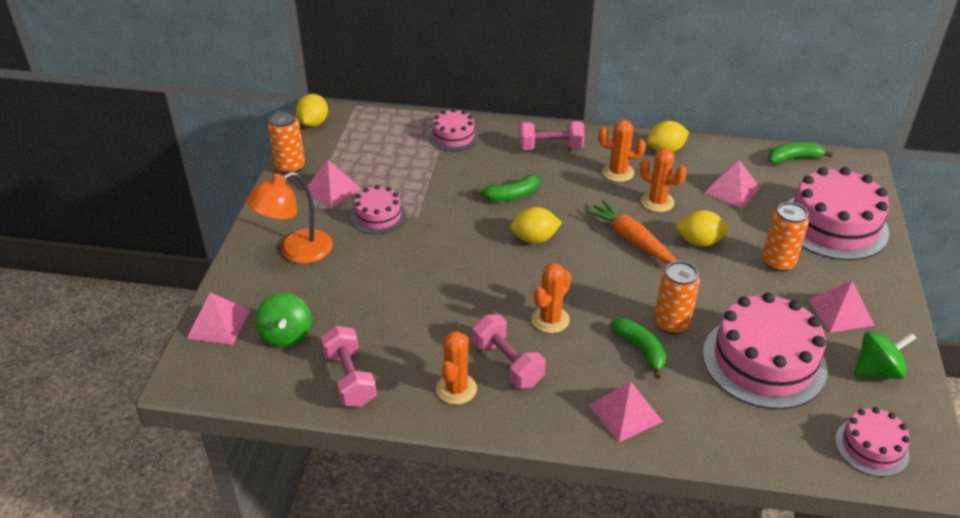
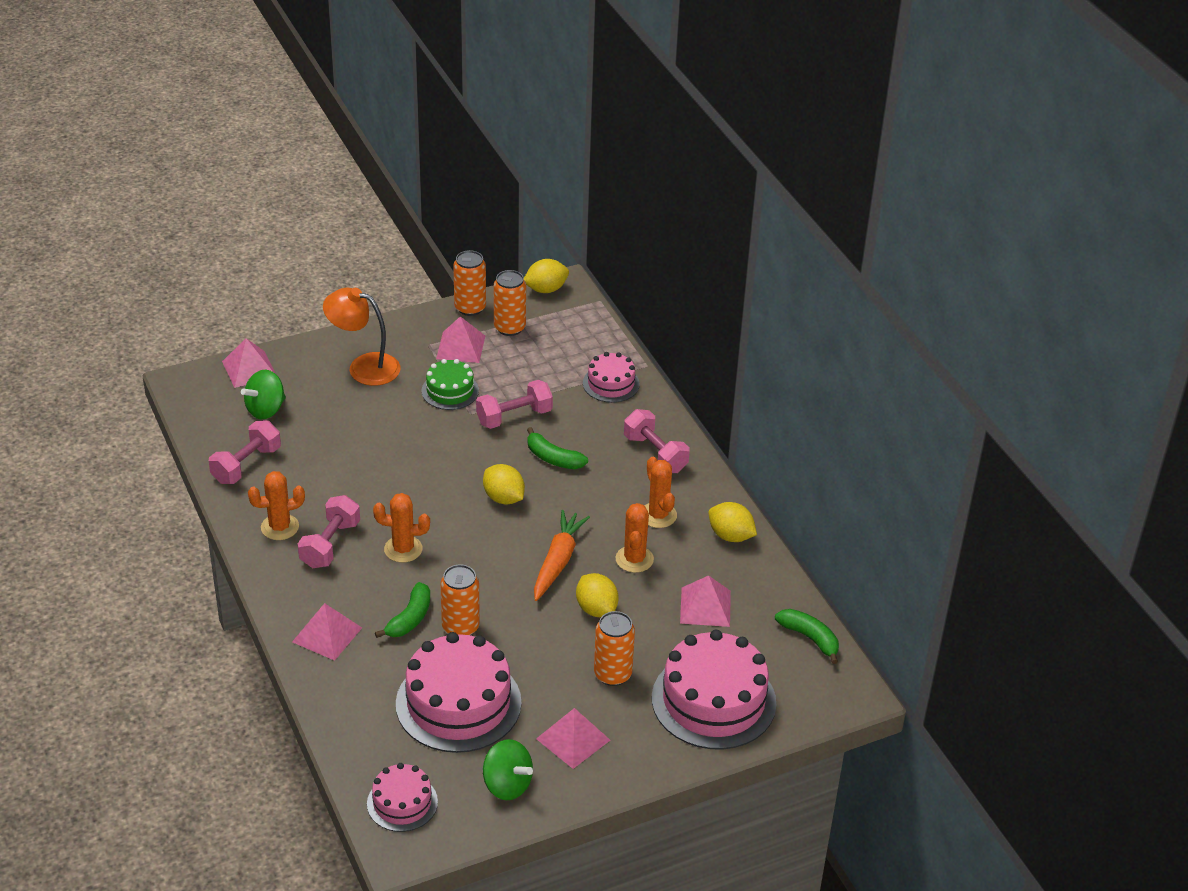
camera: 55 degrees right, 0 degrees up
pink cake [351,185,406,234] -> green cake [422,359,479,410]
none -> pink dumbbell [476,380,553,429]
none -> orange can [494,270,526,336]

